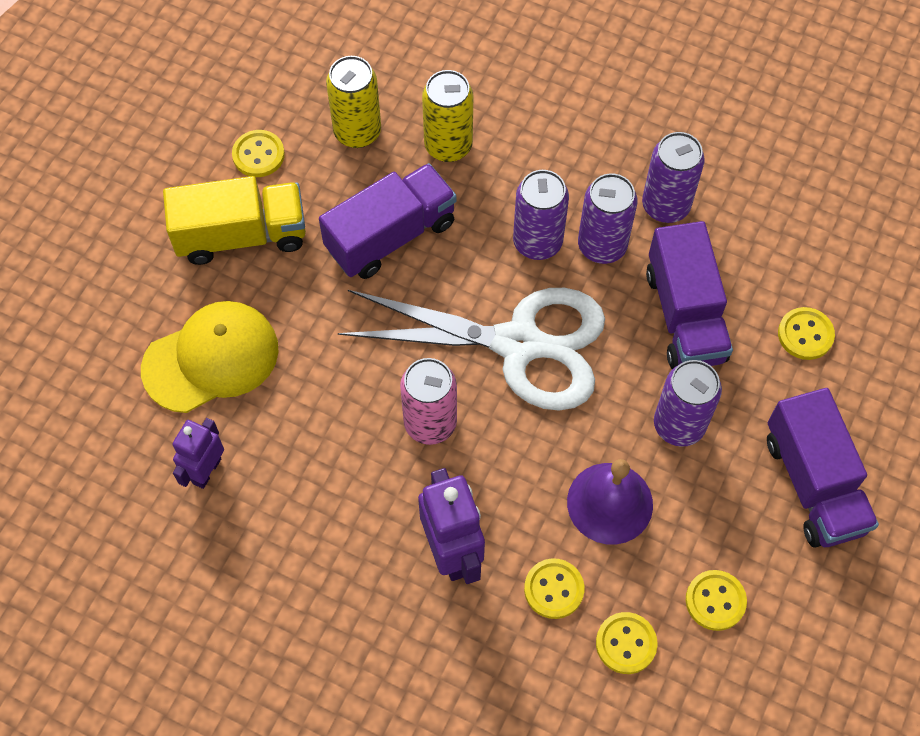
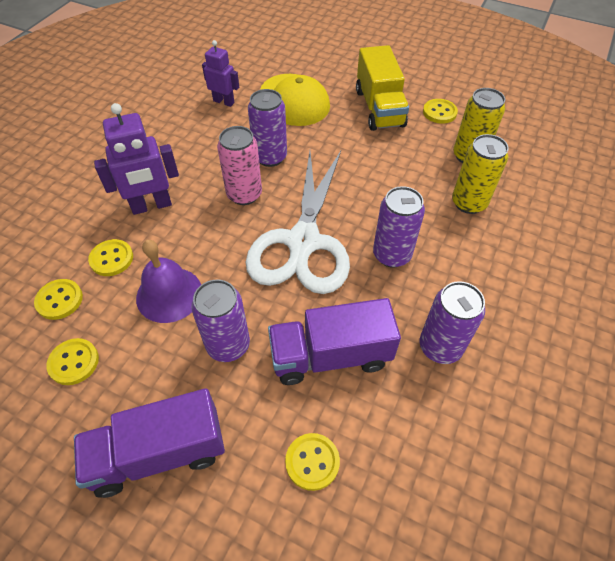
camera: 90 degrees right, 10 degrees down
purple truck [319,163,457,279] -> none
purple can [578,173,638,264] -> purple can moved to [248,89,287,167]

